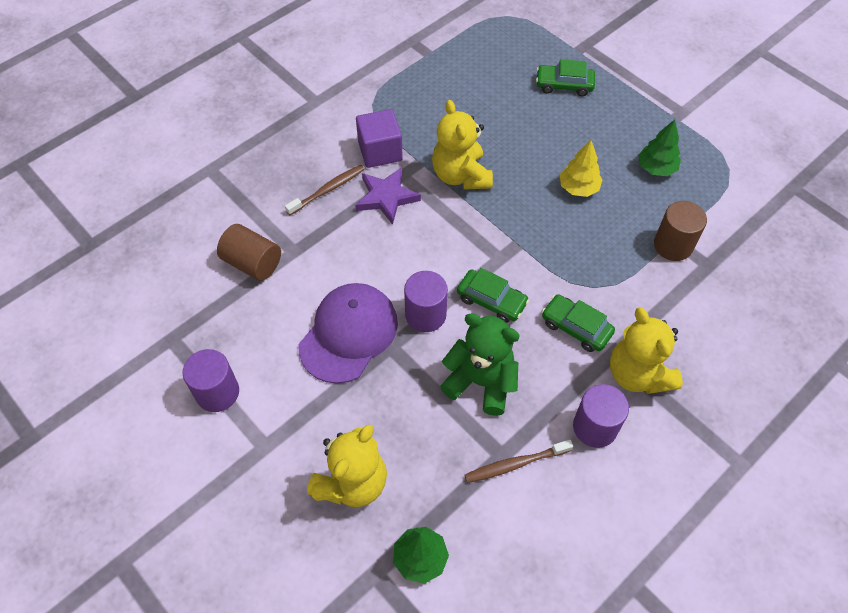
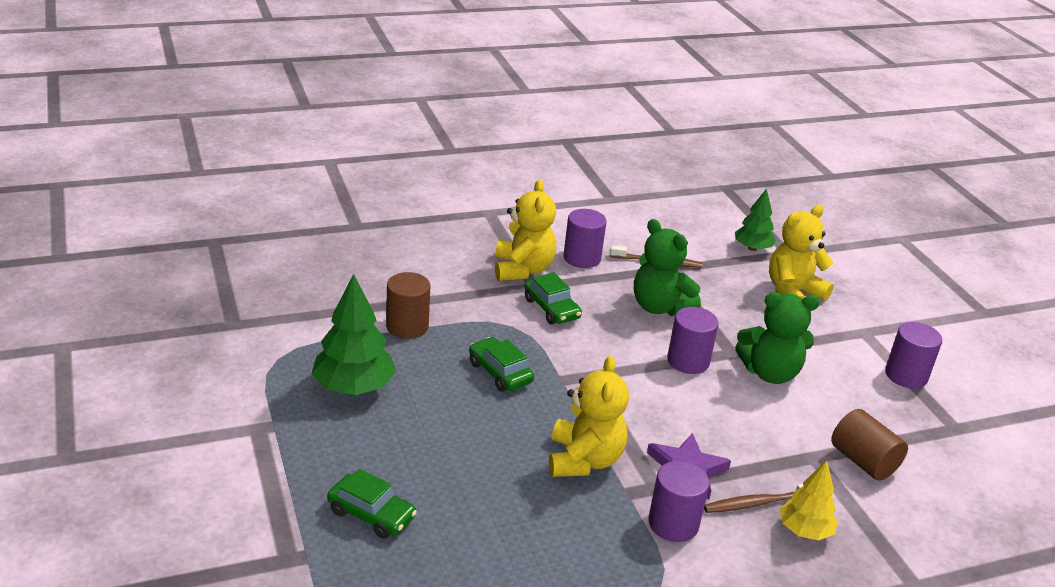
camera: 160 degrees left, 25 degrees down
purple cap [299,283,398,384] -> green teddy bear [735,292,820,384]
purple cube [356,109,403,168] -> purple cylinder [648,461,709,542]
green car [457,268,529,323] -> green car moved to [469,337,534,392]
yellow tree [559,140,603,197] -> yellow tree moved to [780,460,838,540]
green tree [638,120,681,176] -> green tree [312,274,396,395], size x1.59

